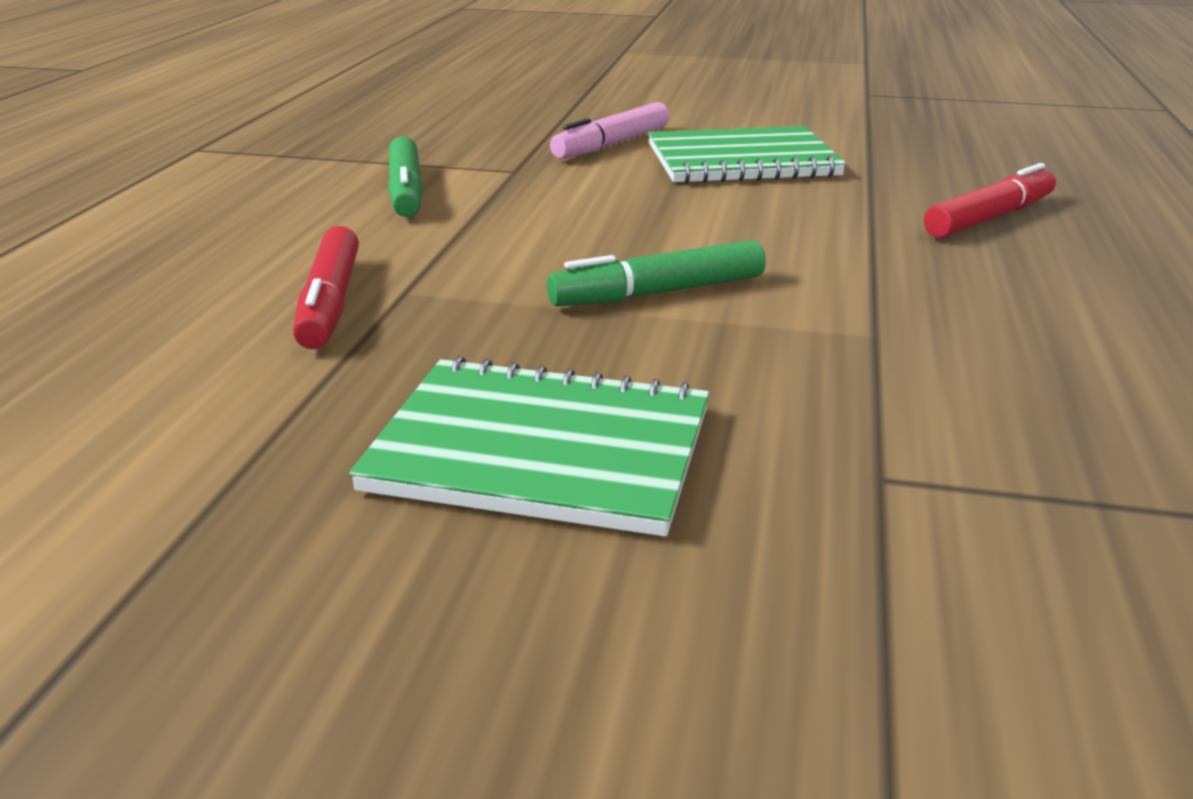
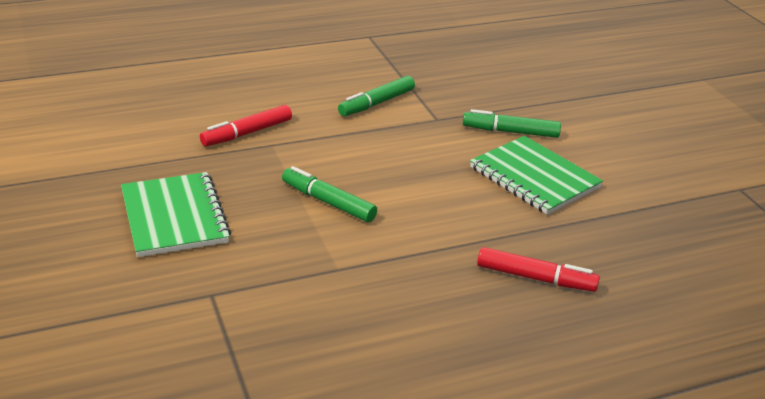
camera: 55 degrees right, 5 degrees up
pink marker [550,102,669,158] -> green marker [463,109,561,138]

